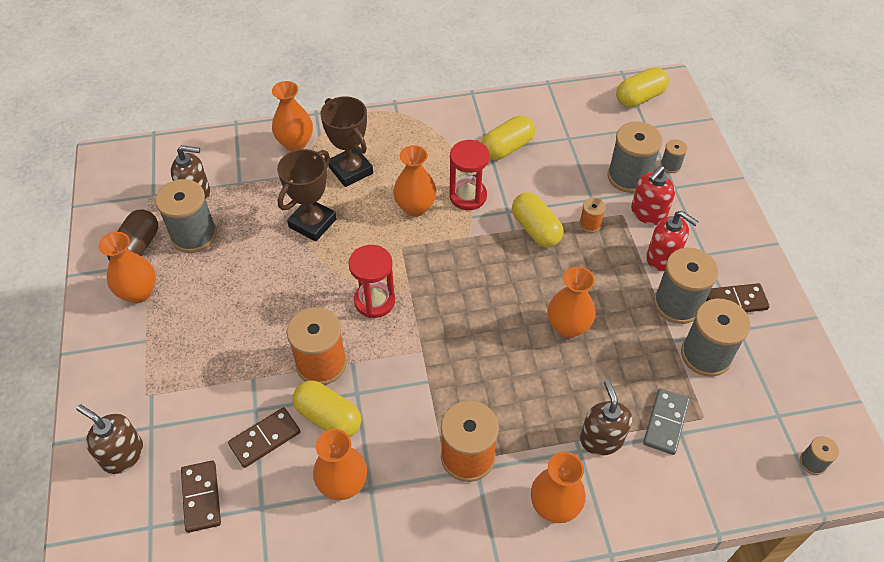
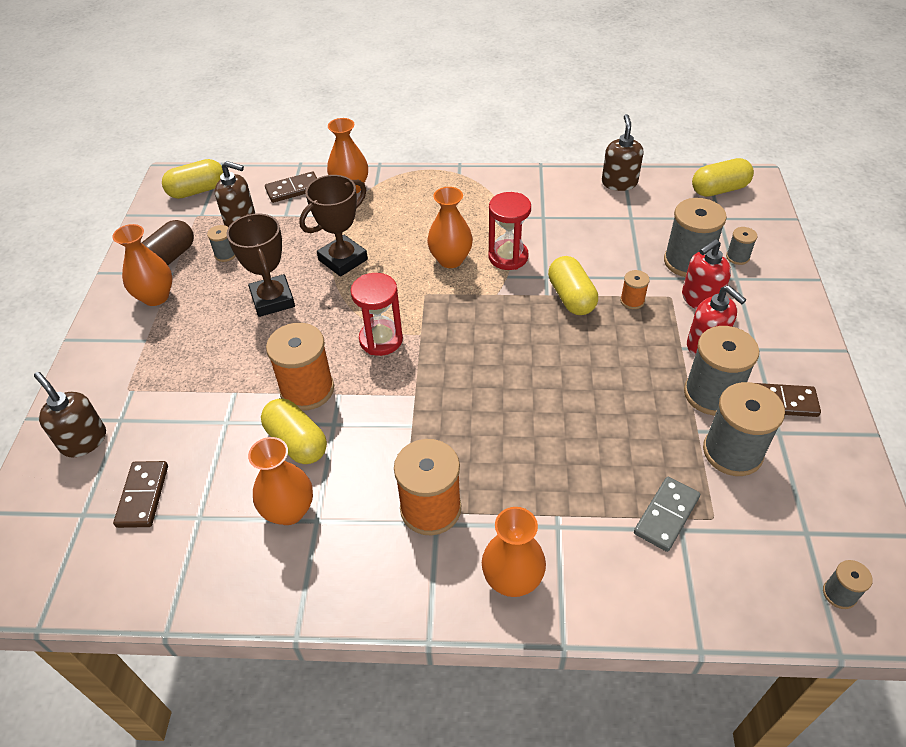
camera: 15 degrees right, 5 degrees down
grey spool [155,179,217,253] -> grey spool [207,225,236,262], size x0.49
brown domino [228,407,301,468] -> brown domino moved to [265,172,317,203]
brown trophy [320,96,373,187] -> brown trophy moved to [226,213,295,317]
yellow capsule [482,116,535,160] -> yellow capsule moved to [162,159,223,199]
orange vase [548,267,596,338] -> none
brown soap dispenser [580,380,632,456] -> brown soap dispenser moved to [602,114,643,191]

